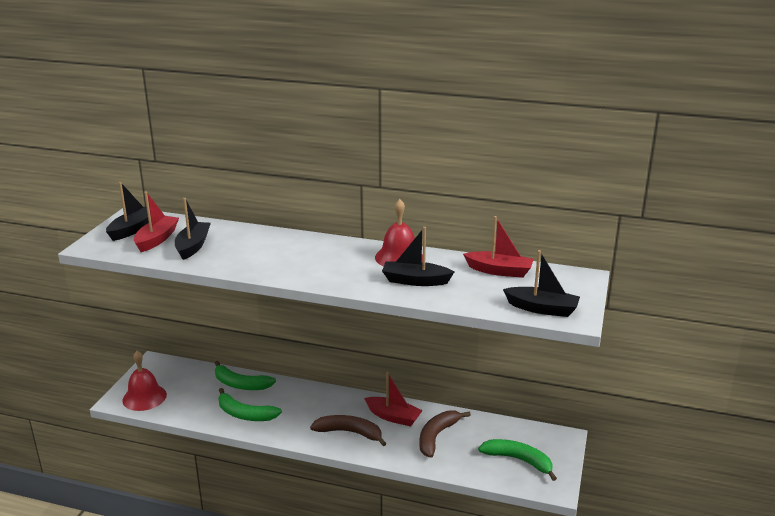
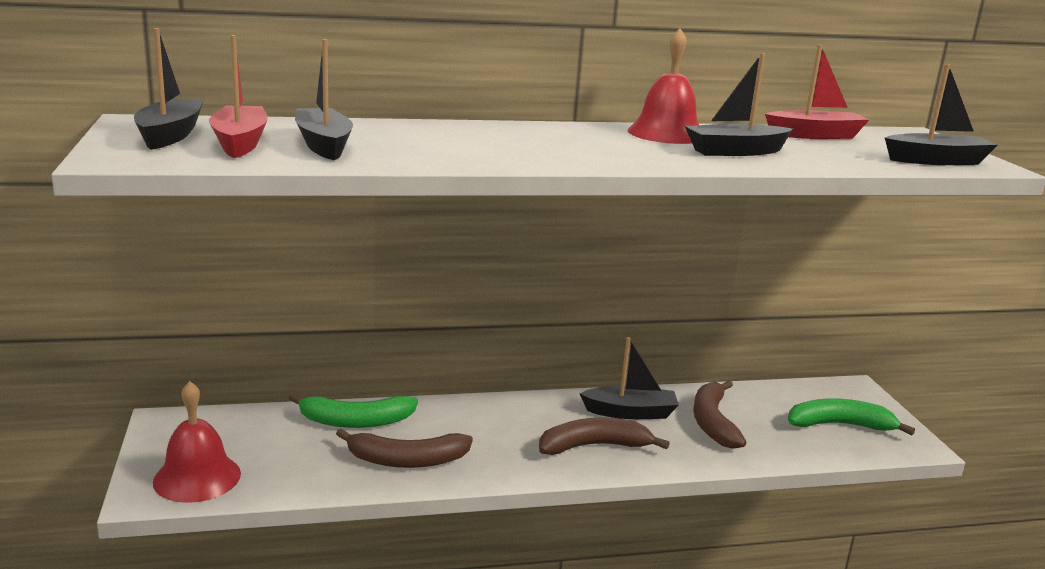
camera: 30 degrees left, 5 degrees down
green banana [218,388,282,421] -> brown banana [336,428,473,468]
red boat [364,372,423,426] -> black boat [579,337,679,419]

